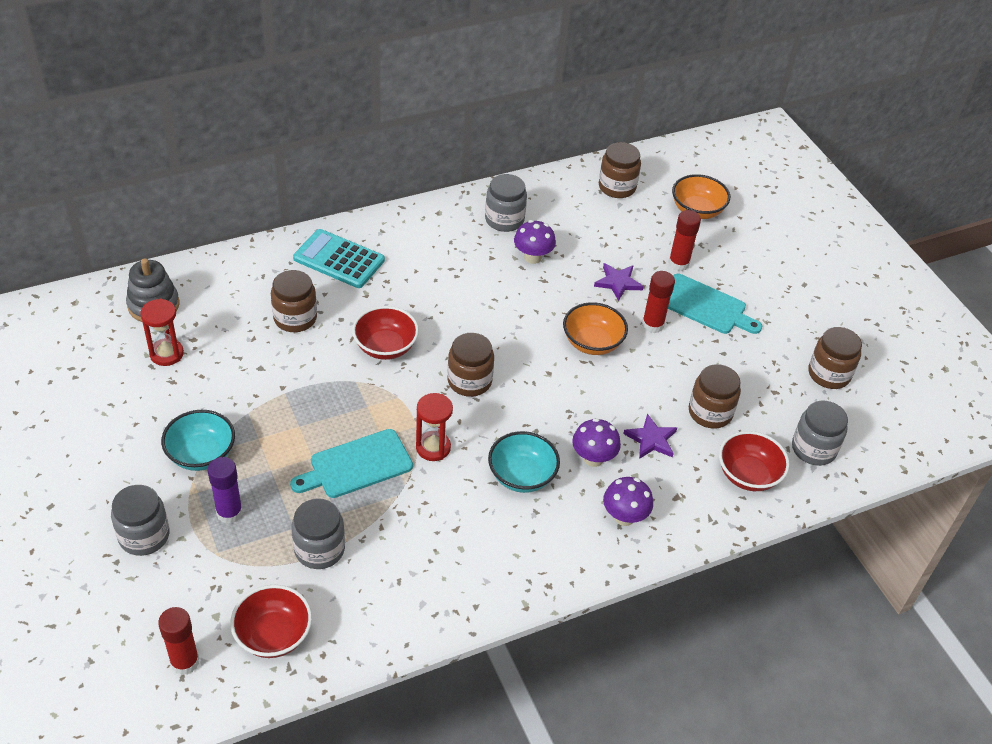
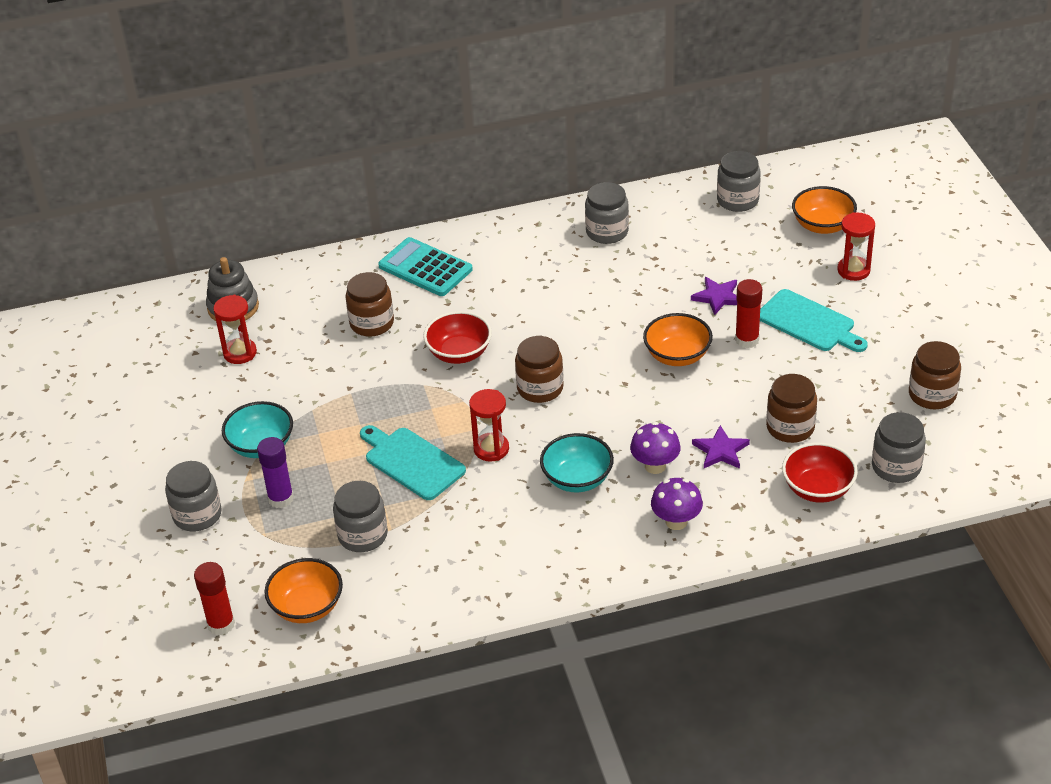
camera: 15 degrees right, 5 degrees down
red bowl [230,585,312,658] -> orange bowl [264,558,343,623]
turquoise cutting board [290,429,413,498] -> turquoise cutting board turned 60 degrees clockwise [360,425,466,500]
purple mushroom [514,220,556,264] -> none
brown jar [599,142,641,198] -> grey jar [717,151,761,212]
red glue stick [668,210,701,271] -> none
none -> red hourglass [837,212,875,281]

